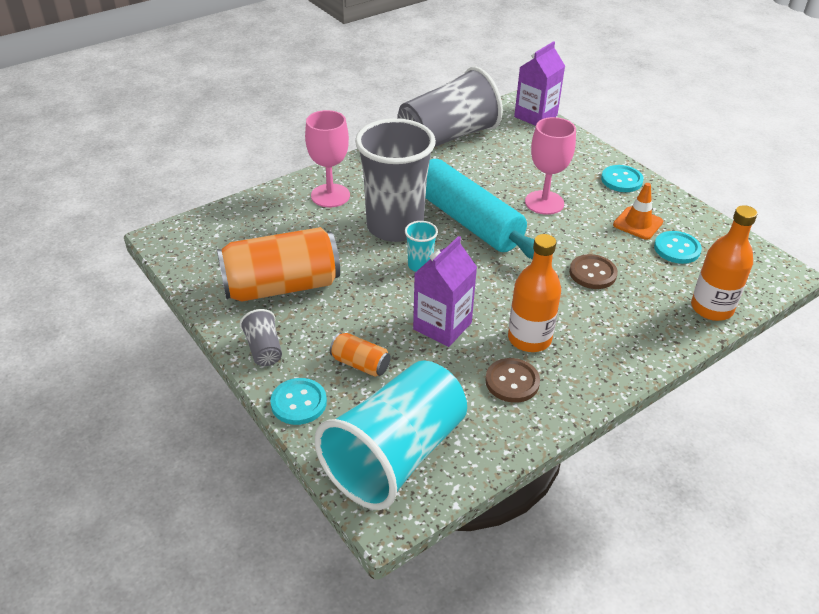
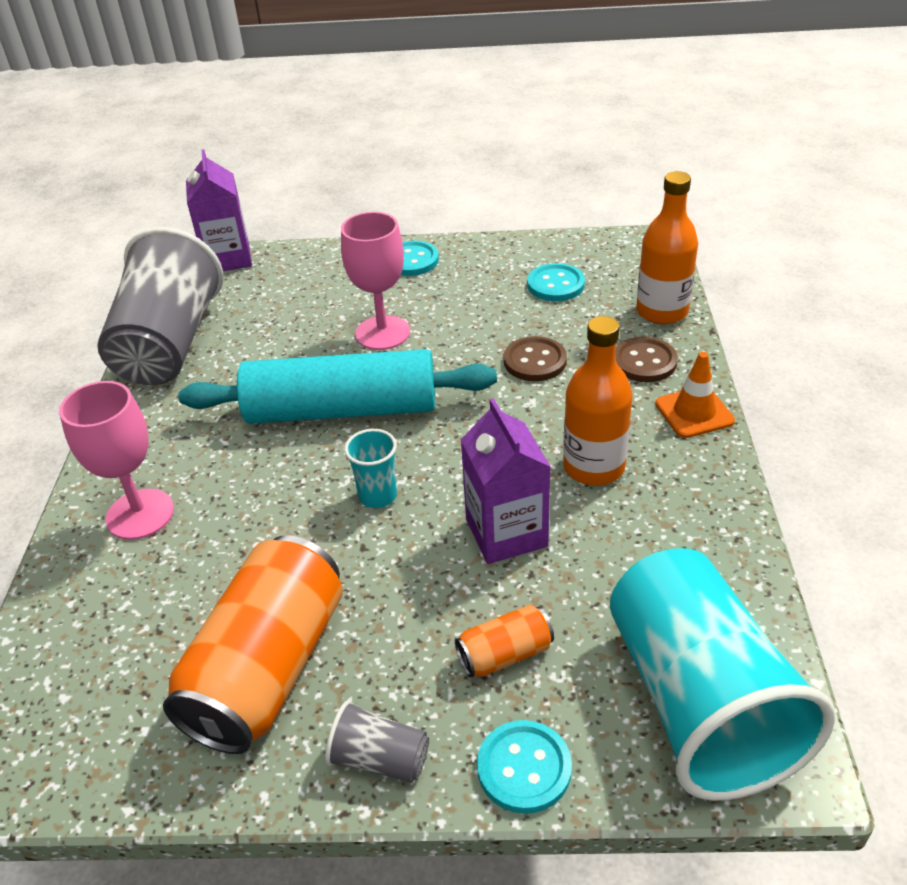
camera: 50 degrees left, 0 degrees up
grey cup [355,118,436,242] -> none
brown button [485,358,540,403] -> brown button moved to [615,337,678,382]
orange traffic cone [613,183,663,240] -> orange traffic cone moved to [655,352,735,438]

